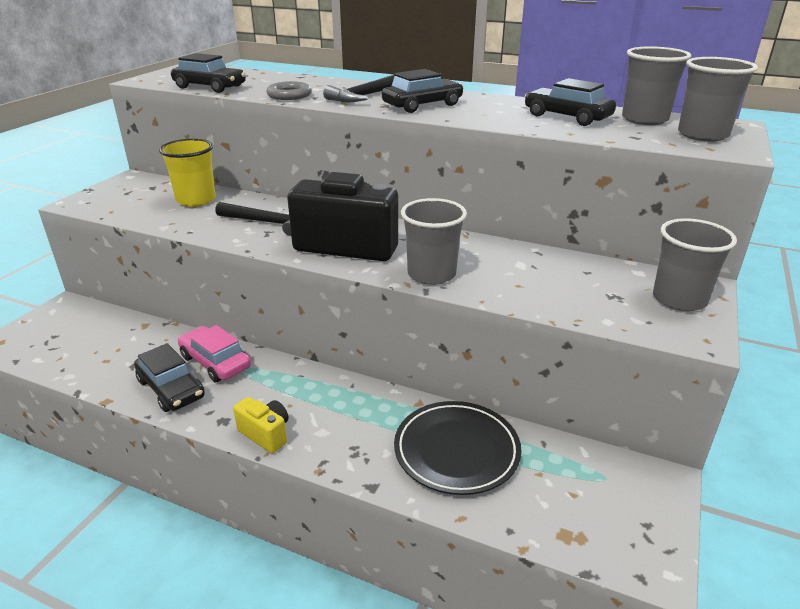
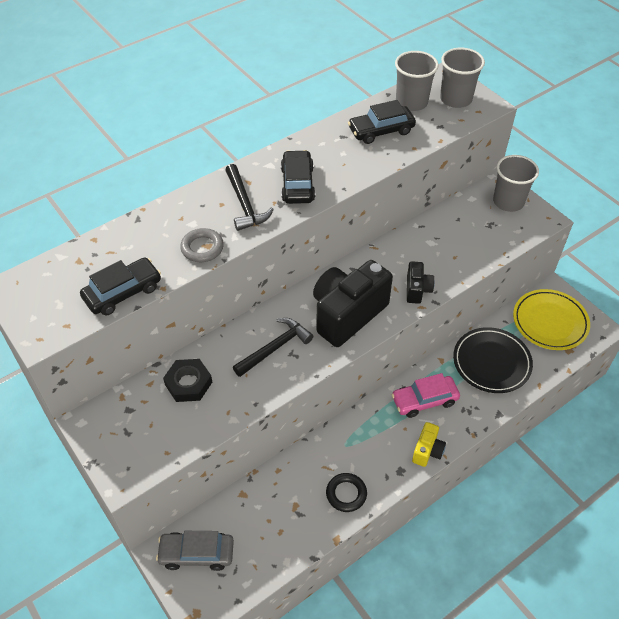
camera: 60 degrees left, 20 degrees up
black car [134,343,205,412] -> black ring [326,473,367,512]
yellow cup [159,139,216,207] -> black nut [163,359,212,402]
pink car [178,325,251,382] -> pink car moved to [392,373,460,418]
yellow camera [233,397,289,453] -> yellow camera turned 135 degrees clockwise [412,422,446,467]
grey cup [401,198,467,285] -> black camera [407,261,435,304]
none -> grey car [156,531,234,571]
none -> yellow plate [513,289,590,350]

